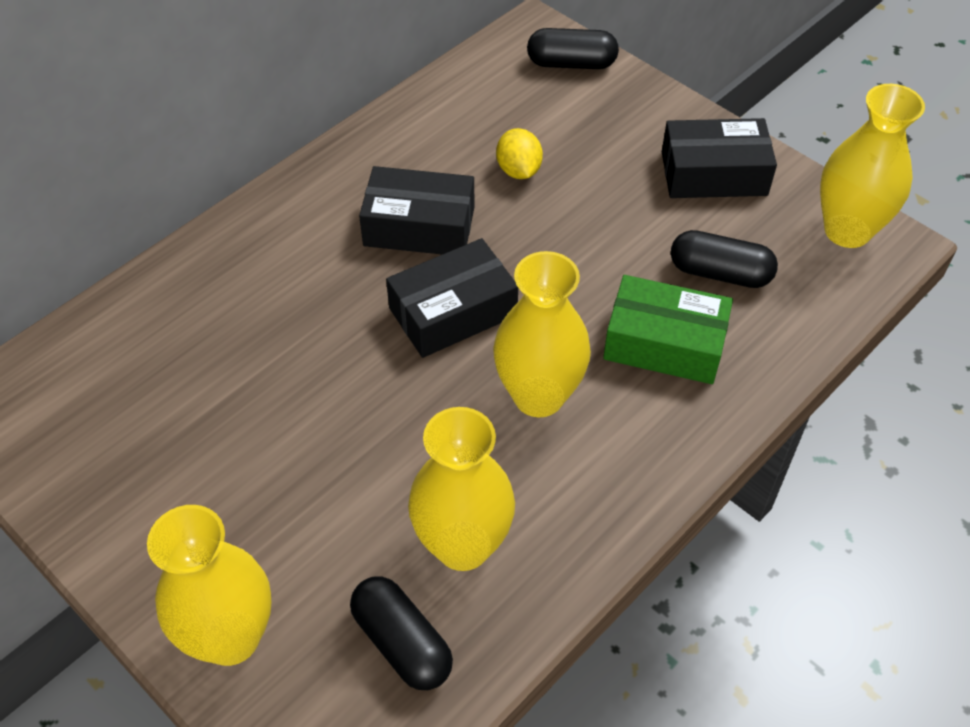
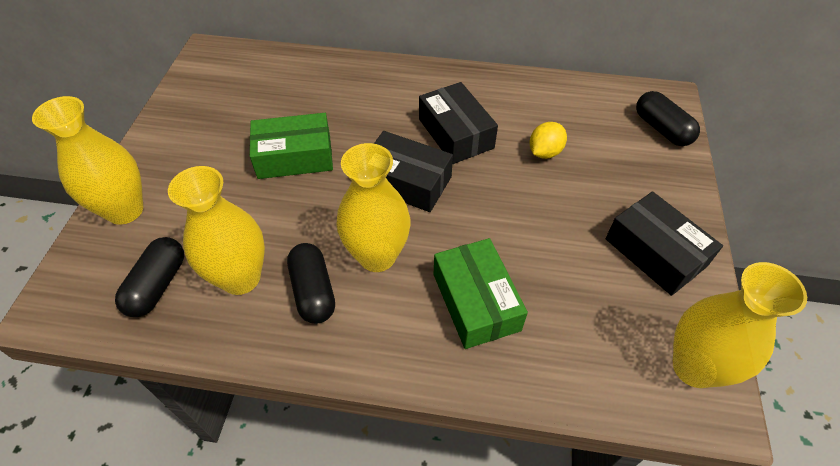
camera: 55 degrees right, 0 degrees up
black capsule [671,230,778,288] -> black capsule moved to [287,243,335,324]
none -> green box [250,113,333,179]

